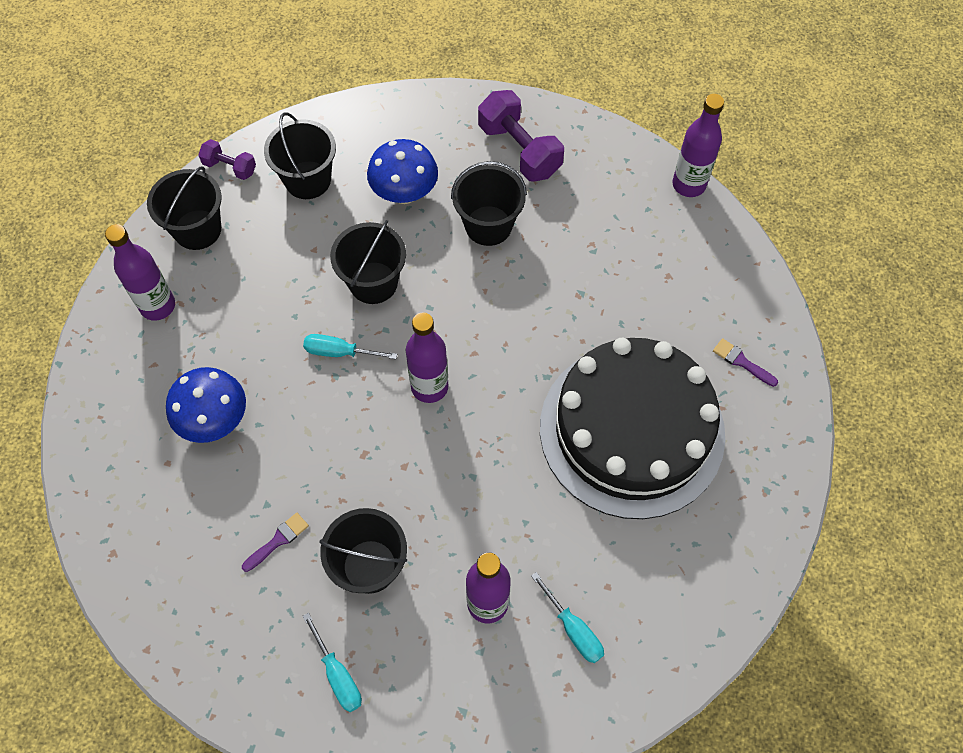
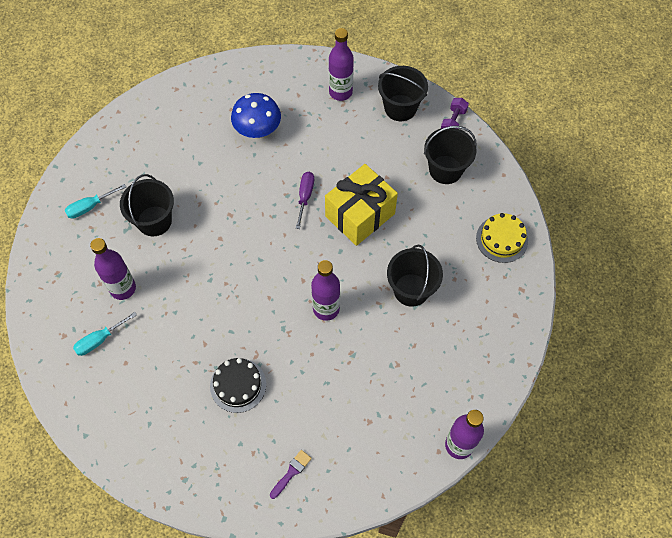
camera: 90 degrees right, 0 degrees up
purple brush [242,513,309,572] -> none
turquoise screwdriver [303,334,397,359] -> purple screwdriver [296,172,314,229]
black bucket [330,220,406,304] -> yellow gift [325,164,398,246]
blue mushroom [367,139,438,204] -> none
purple bottle [406,312,448,403] -> purple bottle moved to [311,260,340,321]
purple dumbbell [478,90,564,181] -> none
black cake [540,338,725,519] -> black cake [210,358,266,413], size x0.42
none -> yellow cake [476,213,528,263]

